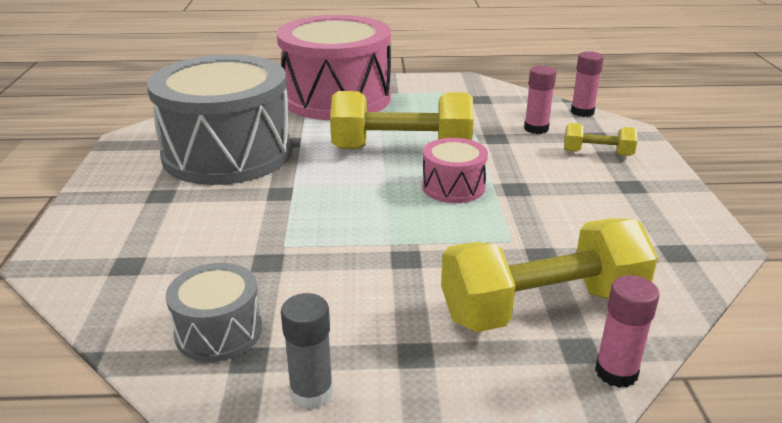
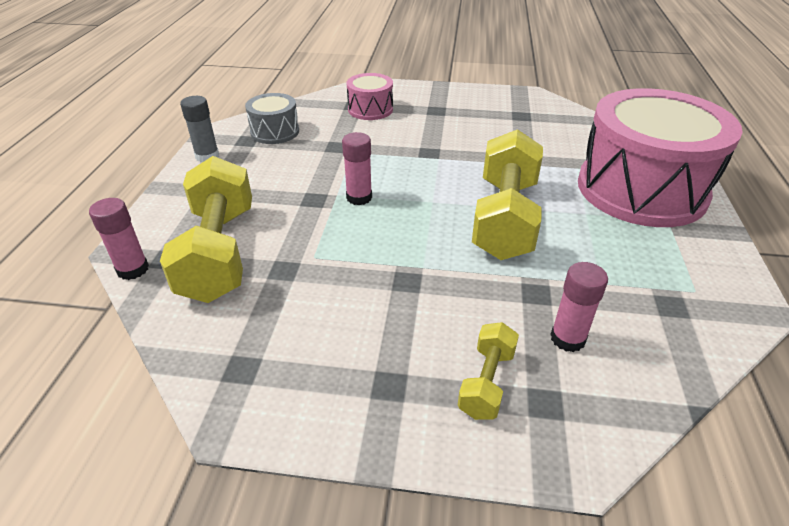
camera: 100 degrees right, 10 degrees up
grey drum [147,55,292,185] -> none
pink drum [422,138,488,203] -> pink drum moved to [347,73,393,120]
pink glue stick [571,51,604,117] -> pink glue stick moved to [342,132,372,205]

